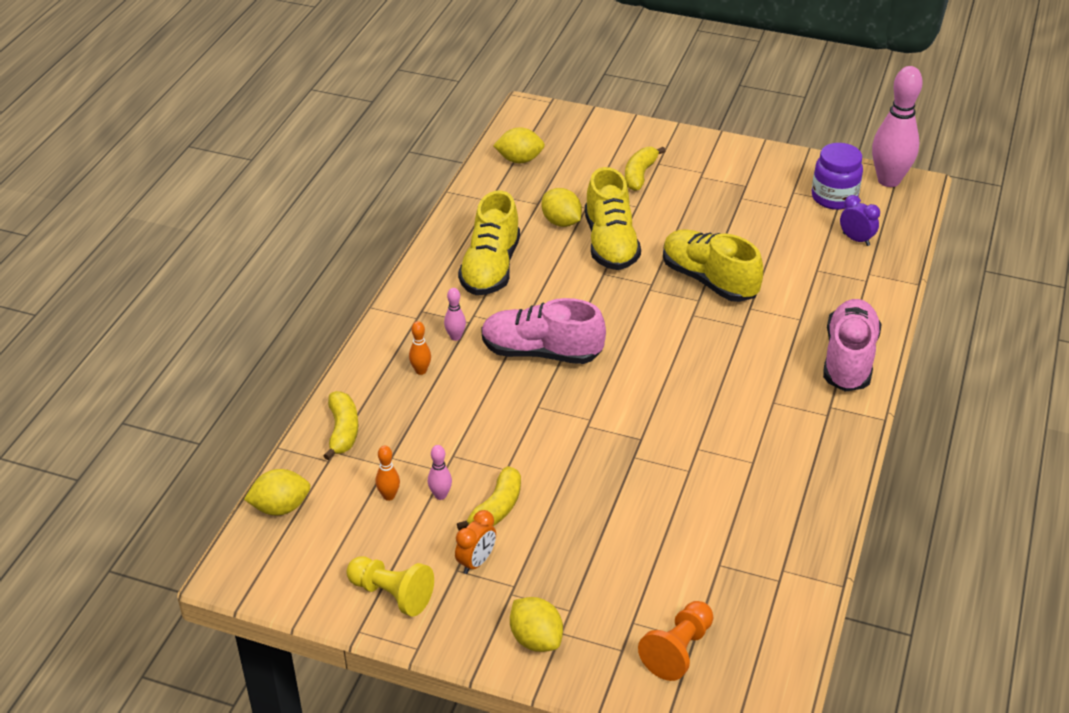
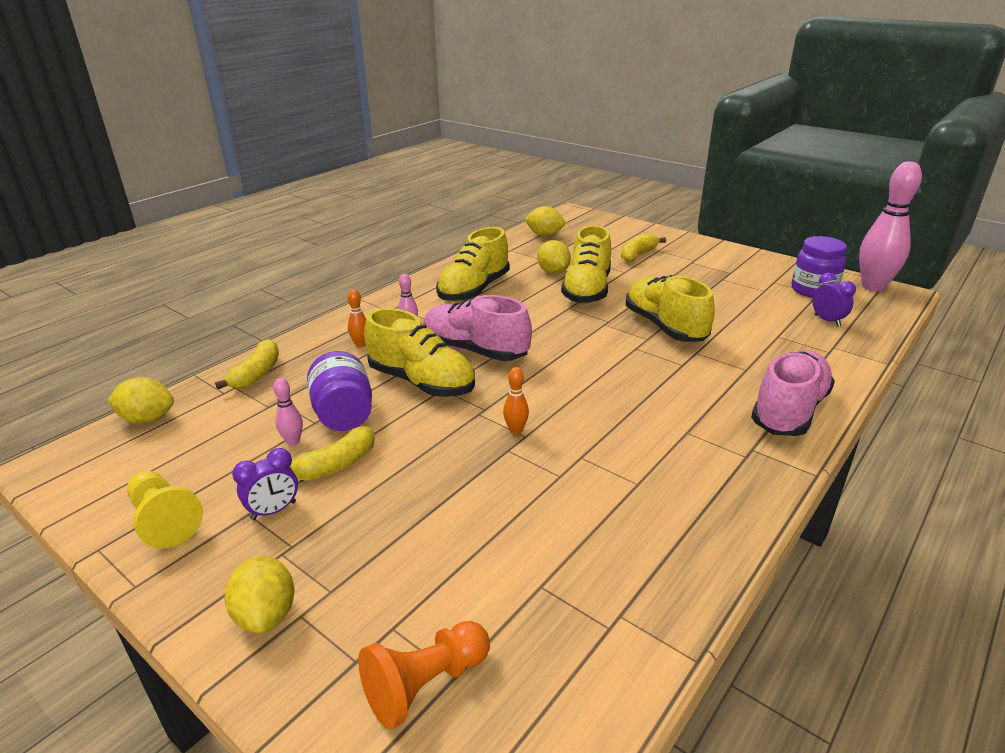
camera: 20 degrees right, 10 degrees down
orange bowling pin [375,446,400,501] -> orange bowling pin moved to [503,367,529,434]
orange clock [455,510,496,574] -> purple clock [232,448,298,520]
none -> purple jar [307,351,372,431]
none -> yellow shoe [364,308,475,397]

